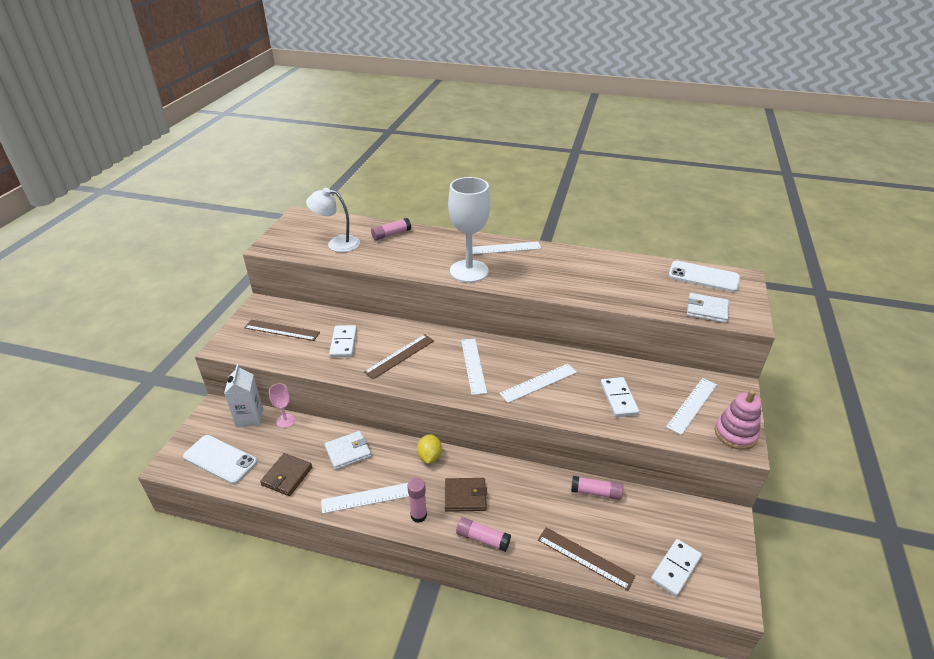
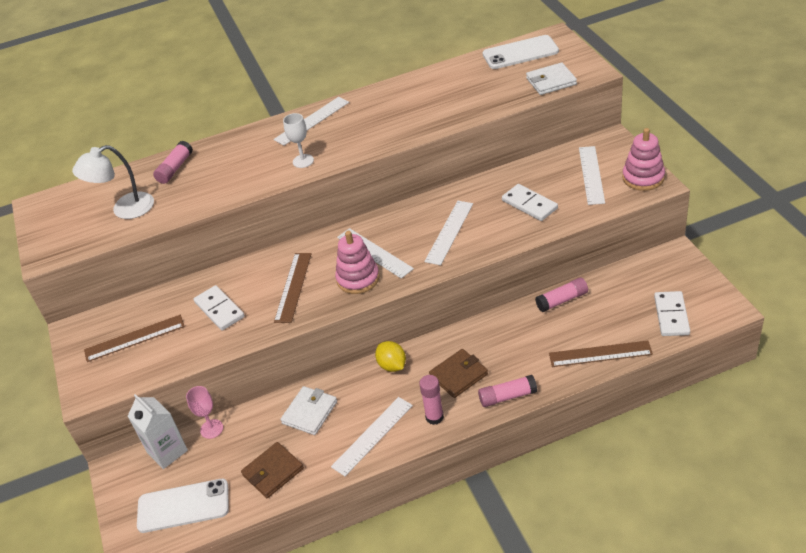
camera: 30 degrees left, 5 degrees up
brown wallet [260,453,312,496] -> brown wallet turned 60 degrees clockwise [241,442,304,498]
white goblet [448,177,490,283] -> white goblet [283,113,314,168], size x0.46
none -> pink stacking toy [335,231,380,294]

